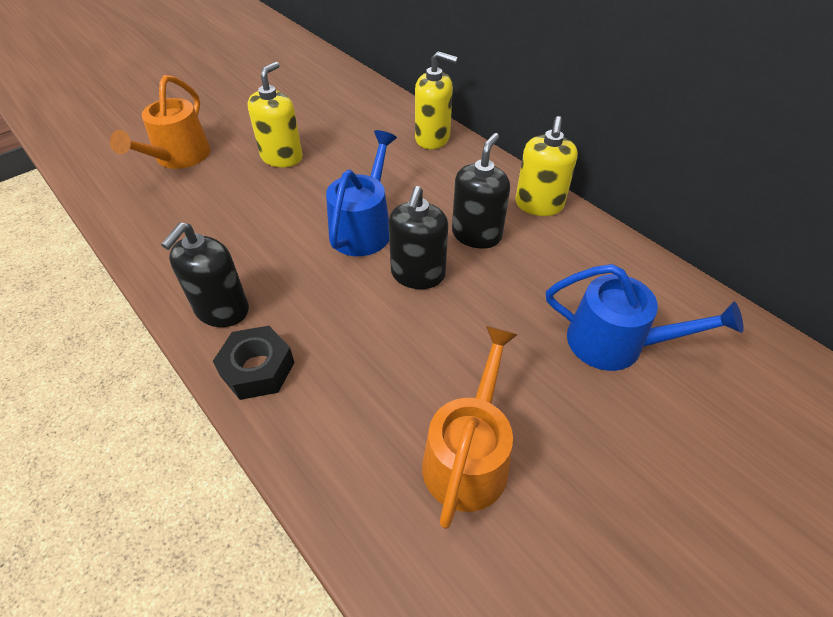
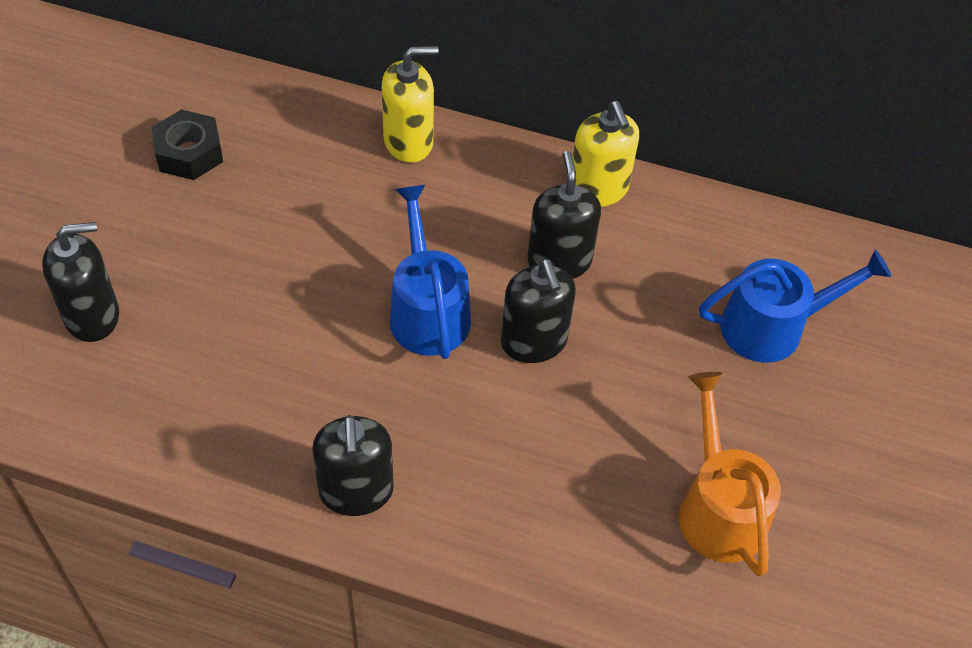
camera: 35 degrees left, 5 degrees up
orange watering can [110,75,211,169] -> black soap dispenser [42,222,119,342]
black nut [213,326,295,400] -> black nut moved to [151,109,223,180]
yellow soap dispenser [247,62,303,167] -> none

